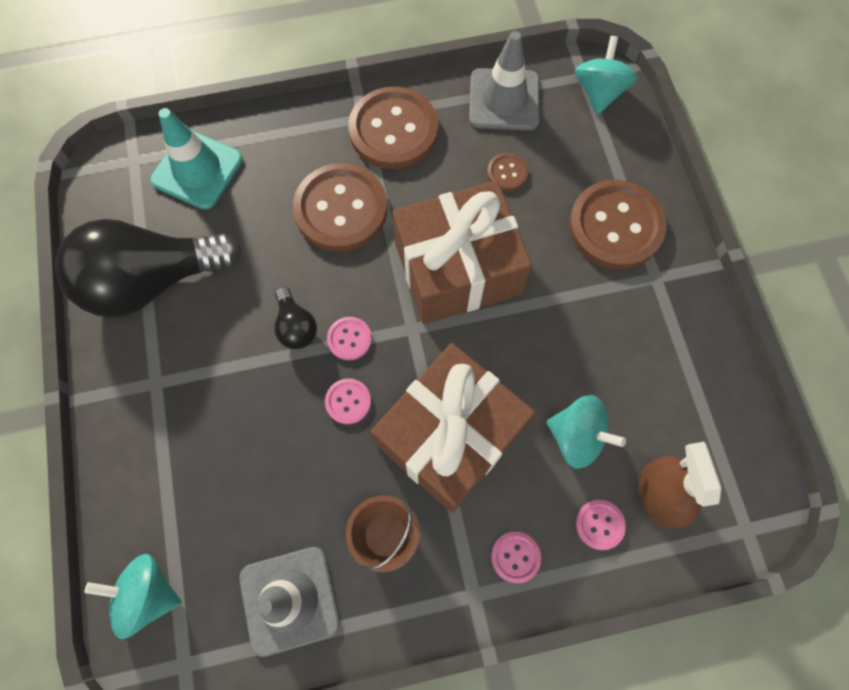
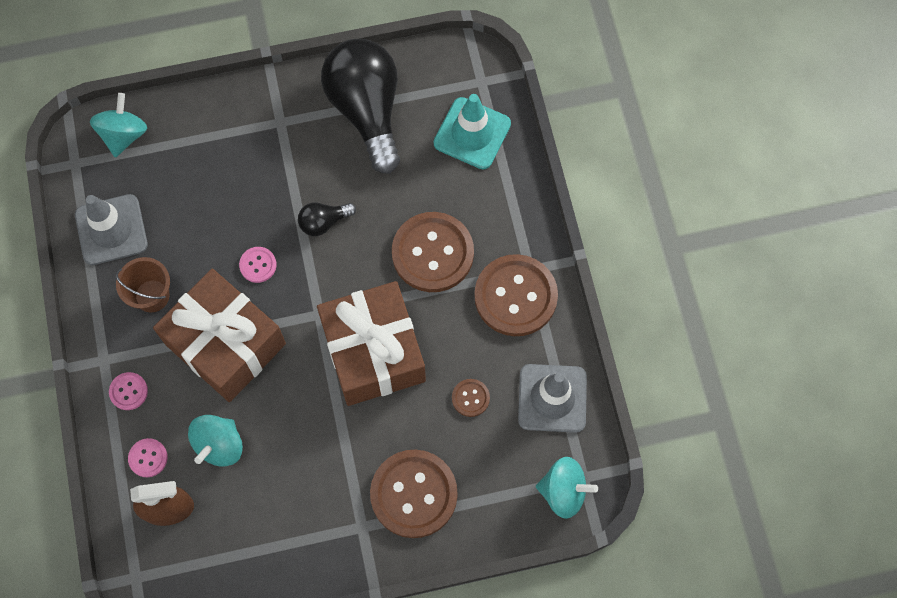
camera: 90 degrees right, 0 degrees up
pink button [327,317,372,360] -> none

